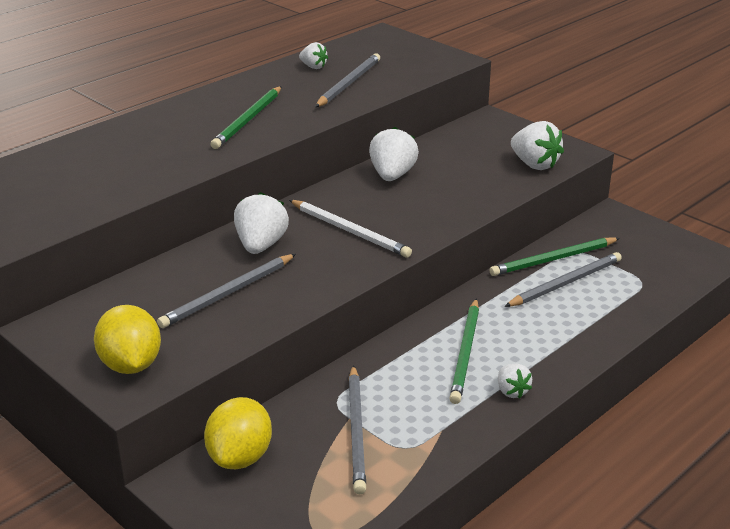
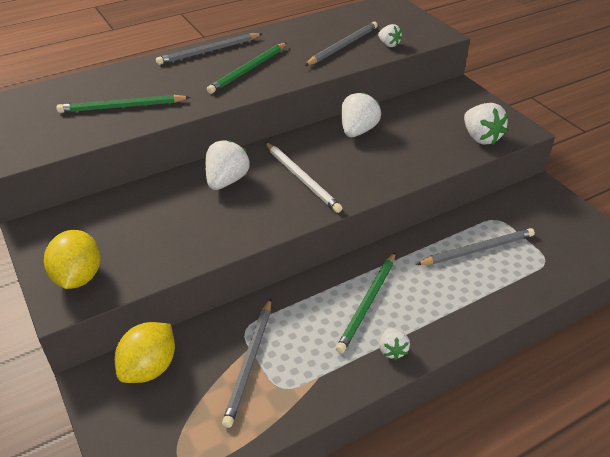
camera: 15 degrees right, 10 degrees up
grey pencil [157,254,296,328] -> grey pencil moved to [156,33,262,65]
white strawberry [299,42,328,69] -> white strawberry moved to [378,24,402,47]
green pencil [489,238,620,276] -> green pencil moved to [56,95,191,113]

